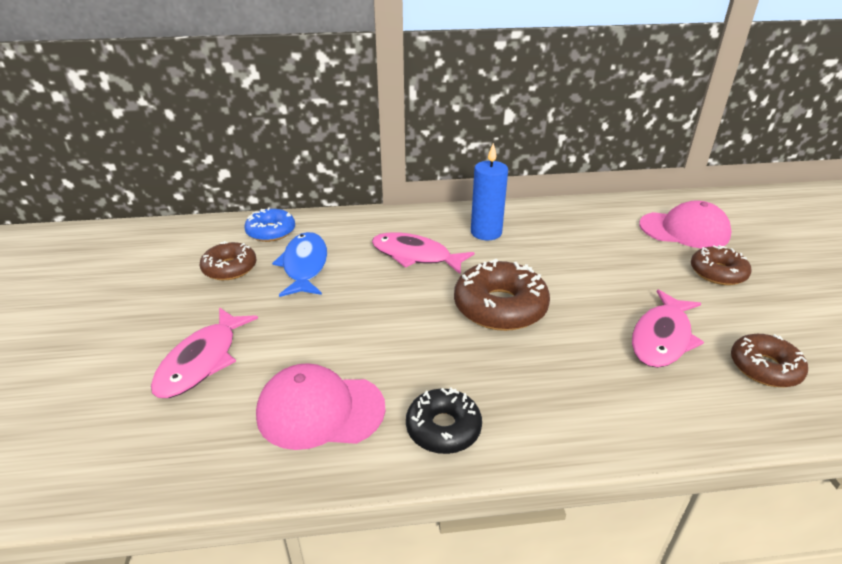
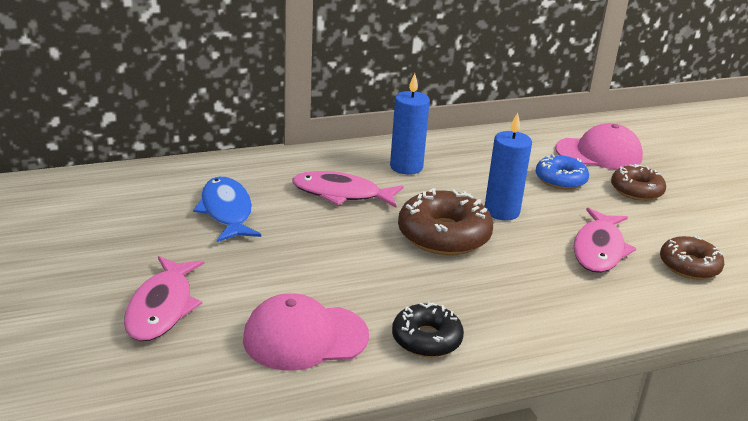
camera: 15 degrees left, 5 degrees down
brown donut [200,241,257,280] -> none
blue donut [244,207,295,242] -> blue donut moved to [535,154,589,190]
none -> blue candle [485,112,532,221]

